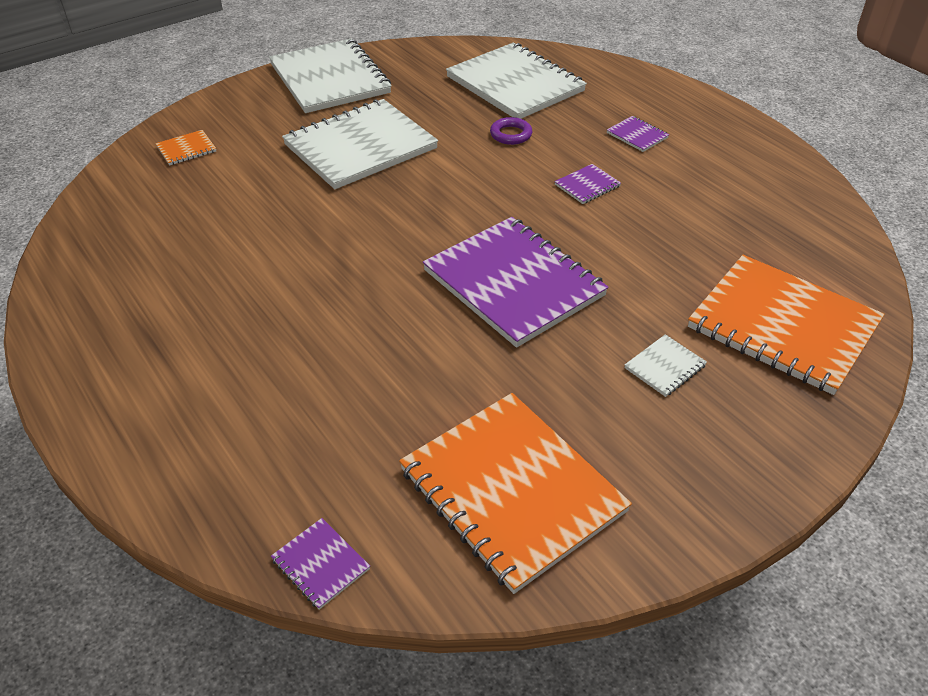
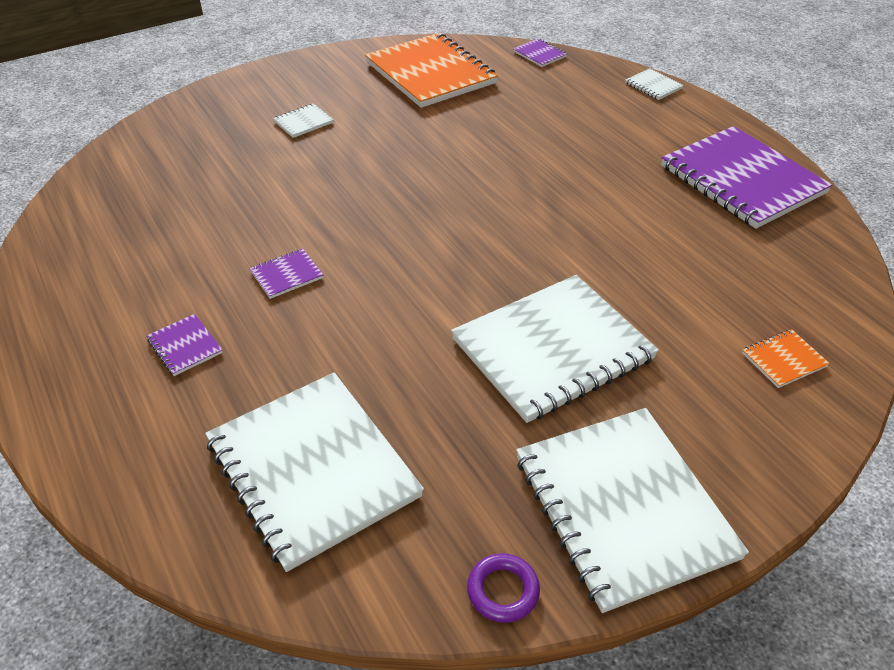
camera: 175 degrees left, 0 degrees up
purple notebook [423,217,609,348] -> purple notebook moved to [661,126,832,229]
purple ring [490,117,532,145] -> purple ring moved to [467,553,540,623]
orange notebook [688,255,885,395] -> none
none -> white notebook [625,68,684,100]

